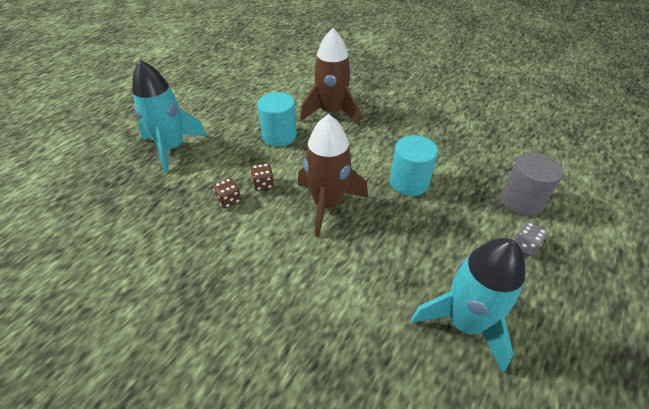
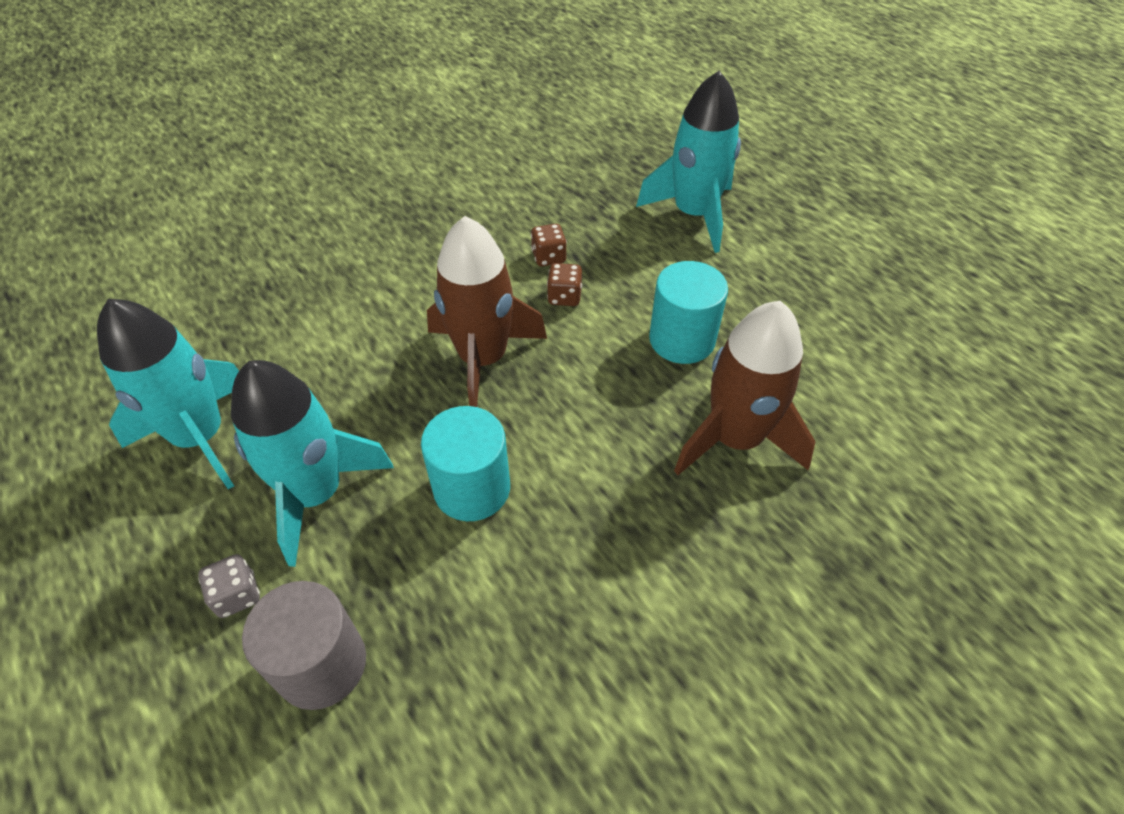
camera: 110 degrees right, 5 degrees up
none -> turquoise rocket [231,360,394,567]

